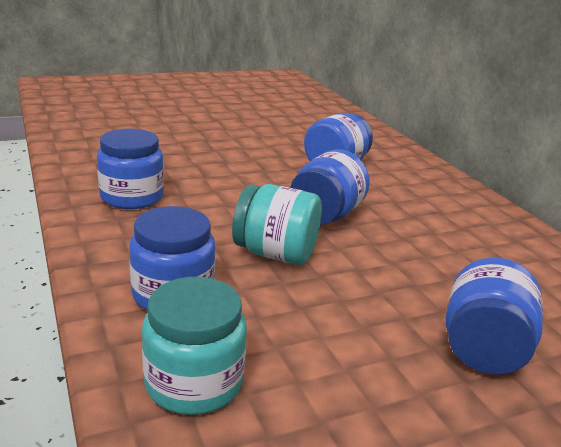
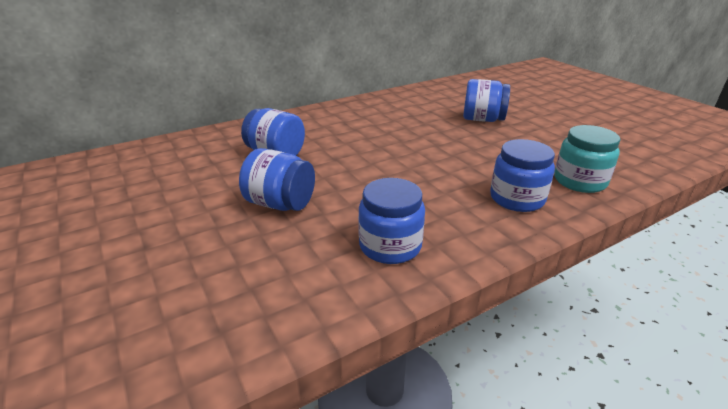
camera: 95 degrees left, 5 degrees up
turquoise jar [232,184,322,265] -> none
blue jar [290,149,370,225] -> blue jar moved to [239,148,315,211]

